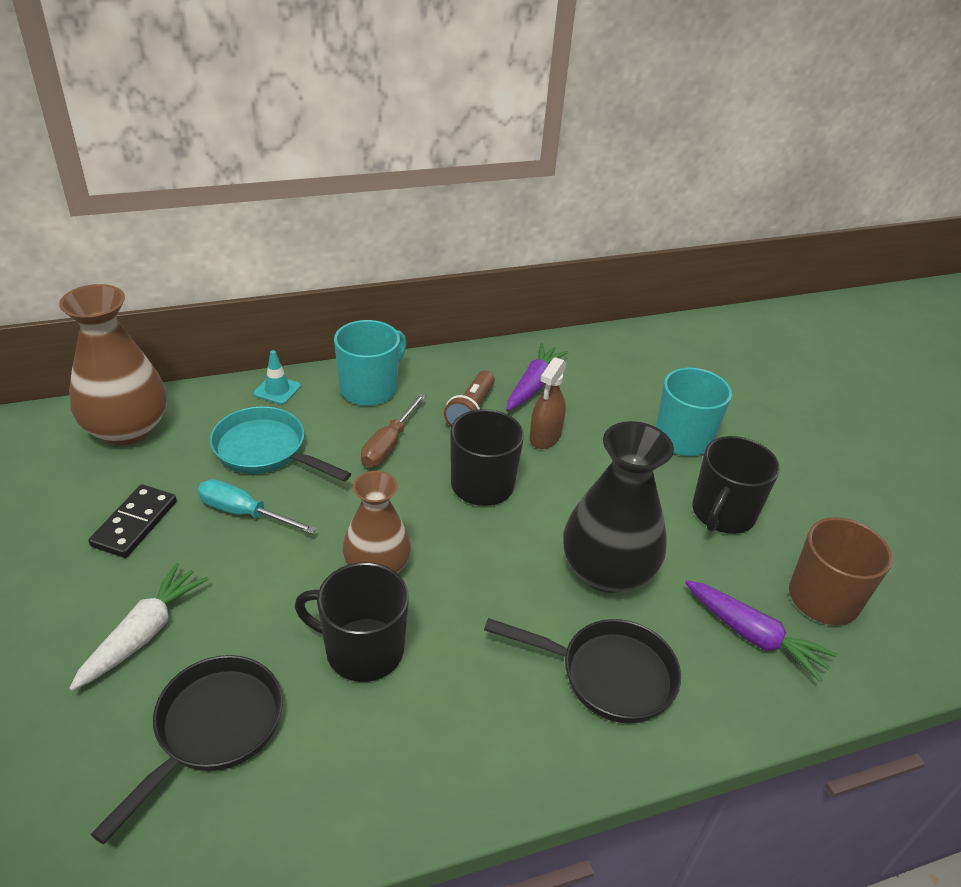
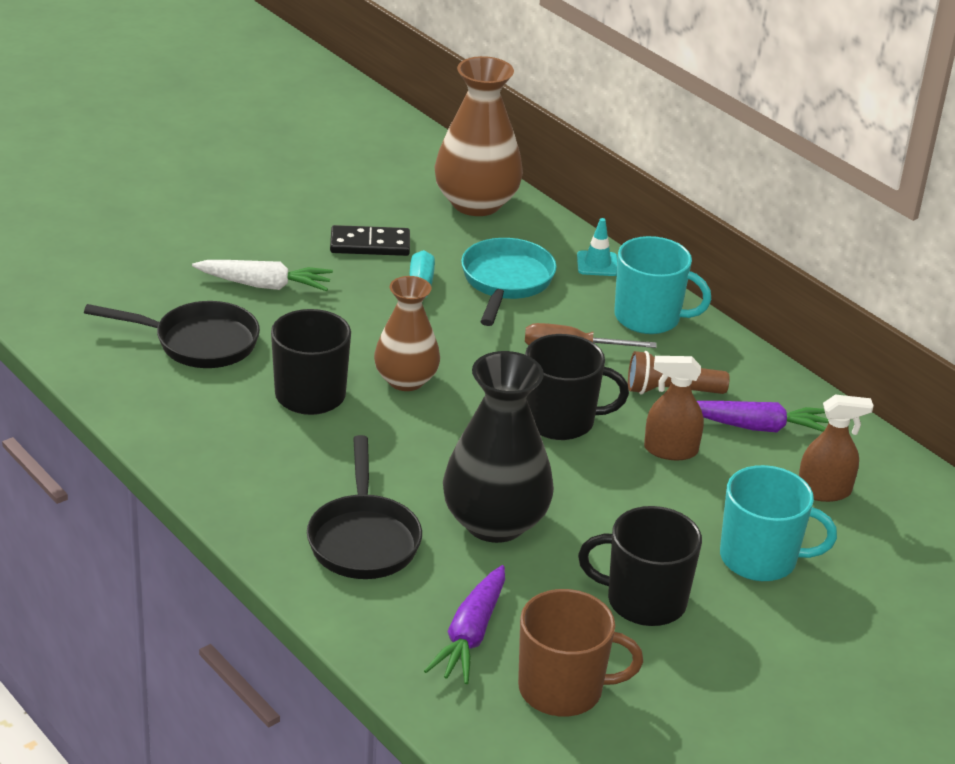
camera: 70 degrees right, 5 degrees down
none -> brown spray bottle [799,395,874,502]

